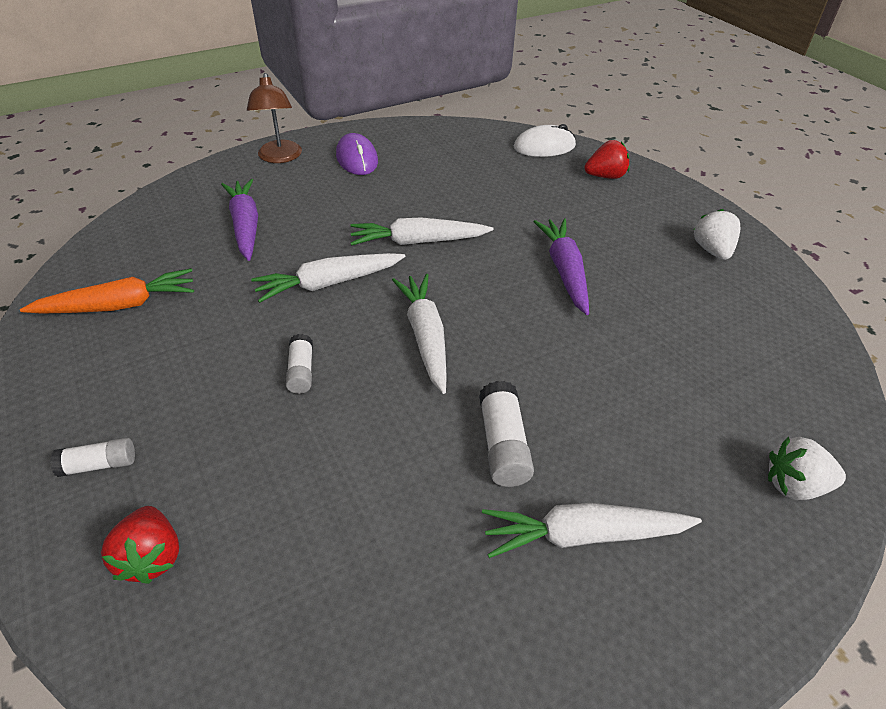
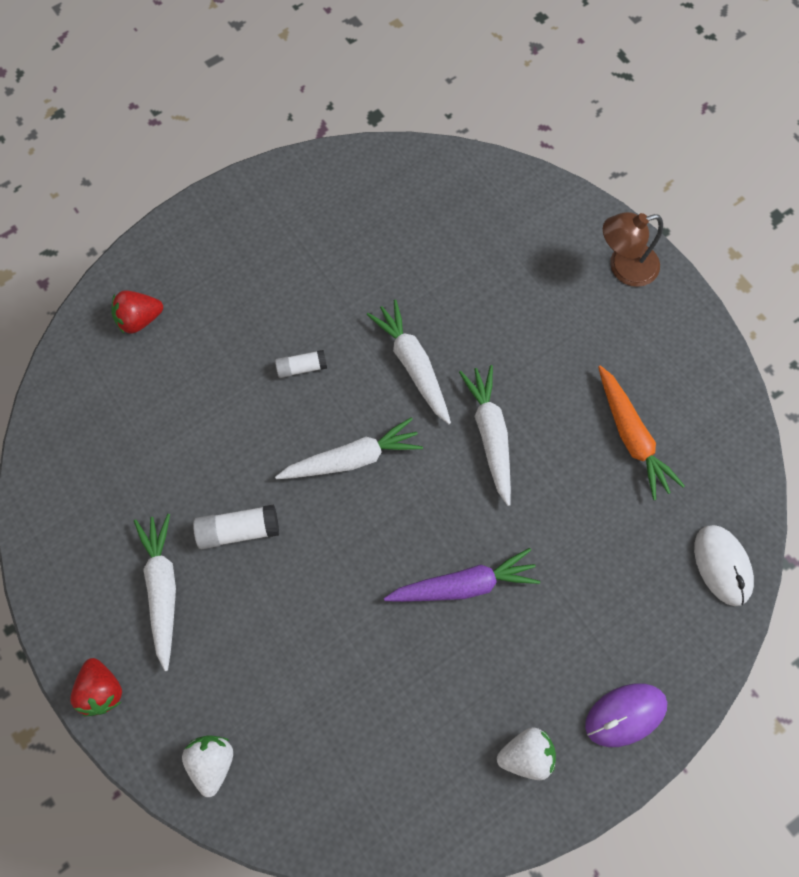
camera: 85 degrees right, 25 degrees up
orange carrot [20,268,194,314] -> orange carrot moved to [598,366,685,500]
white glue stick [50,438,135,477] -> none
purple carrot [221,179,258,261] -> none
purple mouse [336,133,378,175] -> purple mouse moved to [585,683,667,747]
red strawberry [585,140,629,179] -> red strawberry moved to [70,658,122,716]

